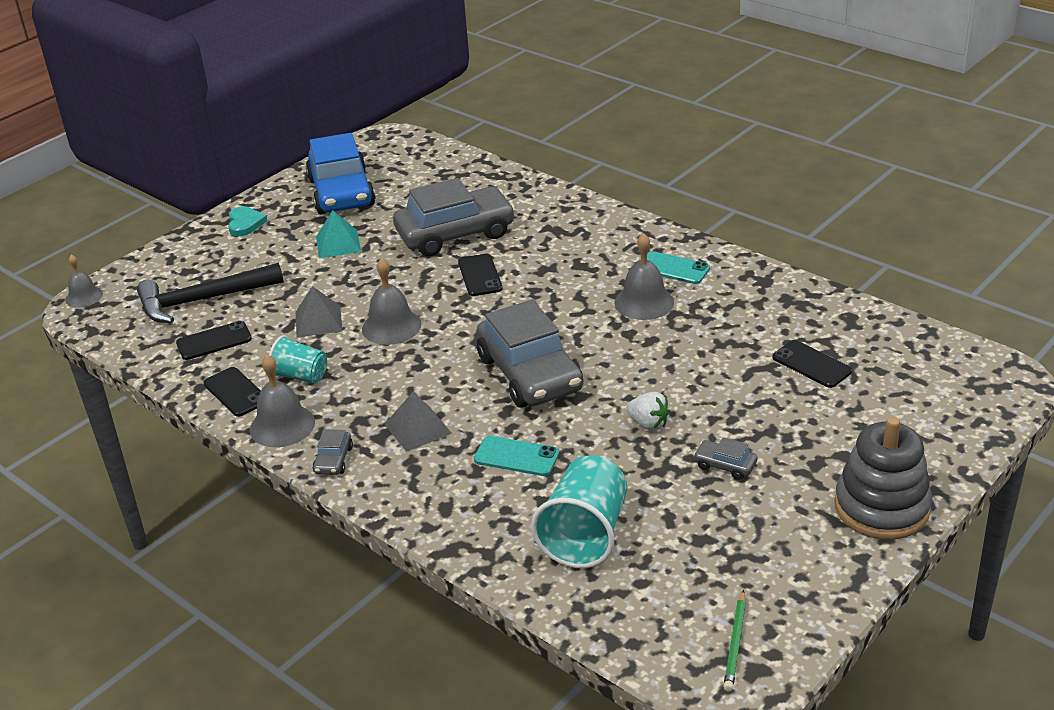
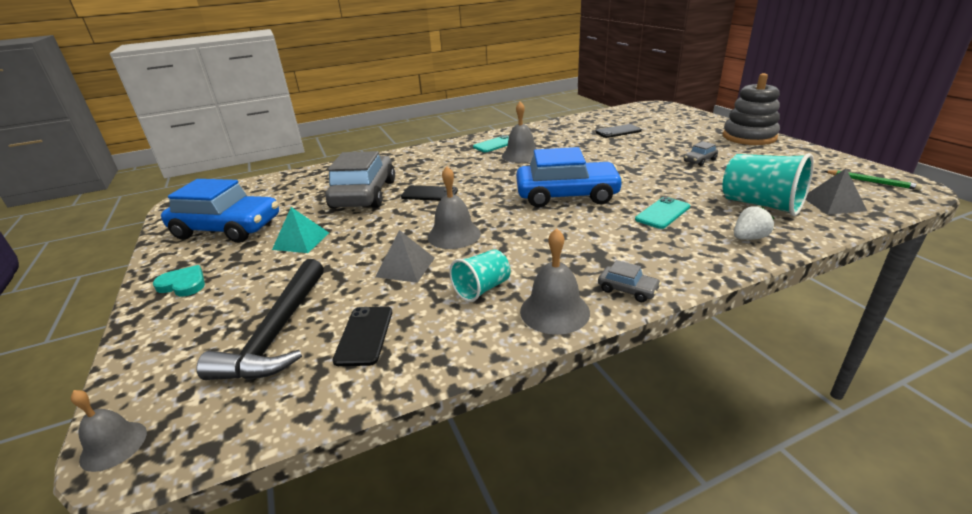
camera: 65 degrees left, 5 degrees down
black phone [203,367,261,417] -> none
grey pyramid [385,392,452,452] -> grey pyramid moved to [806,168,867,215]
grey car [477,300,583,408] -> blue car [516,147,624,208]
white strawberry [626,392,670,431] -> white strawberry moved to [734,206,774,240]

